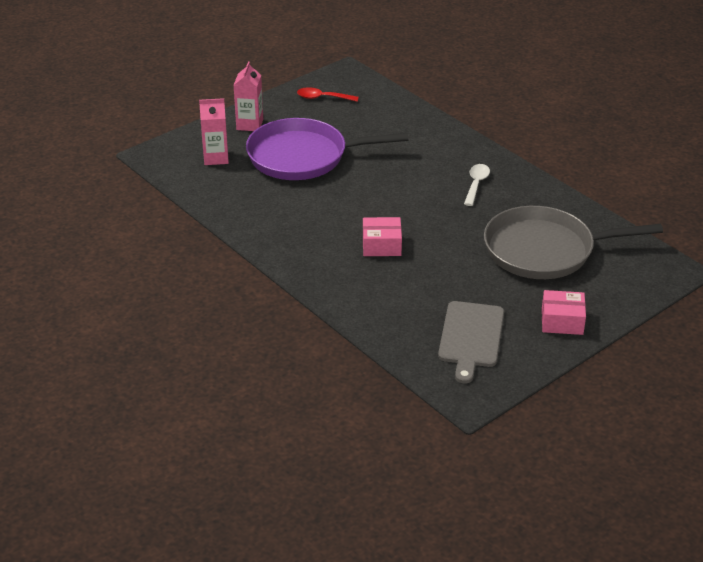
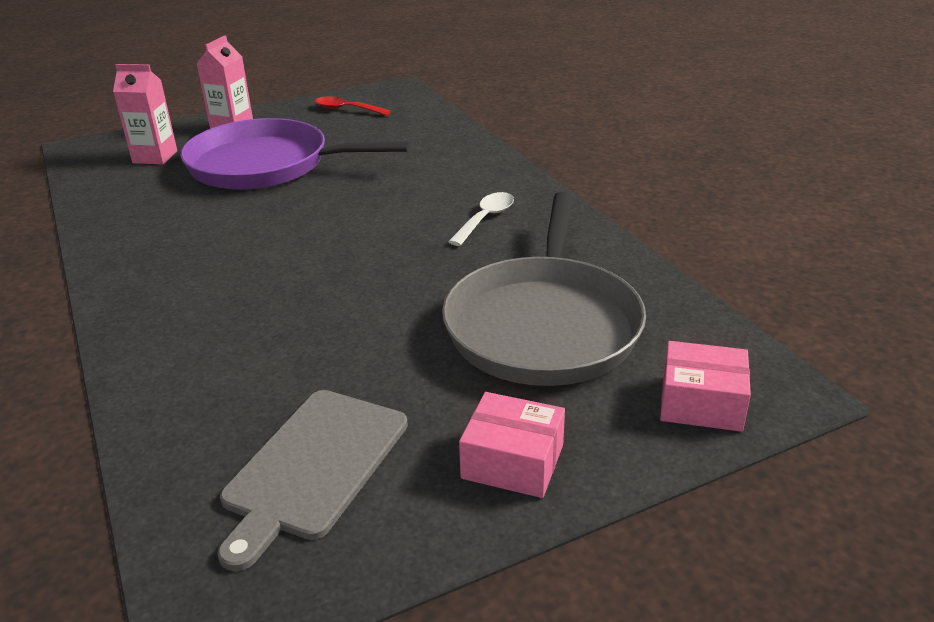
camera: 15 degrees right, 5 degrees down
pink box [363,217,402,256] -> pink box moved to [660,341,751,432]
grey pan [484,206,663,279] -> grey pan turned 90 degrees counterclockwise [442,192,646,386]

